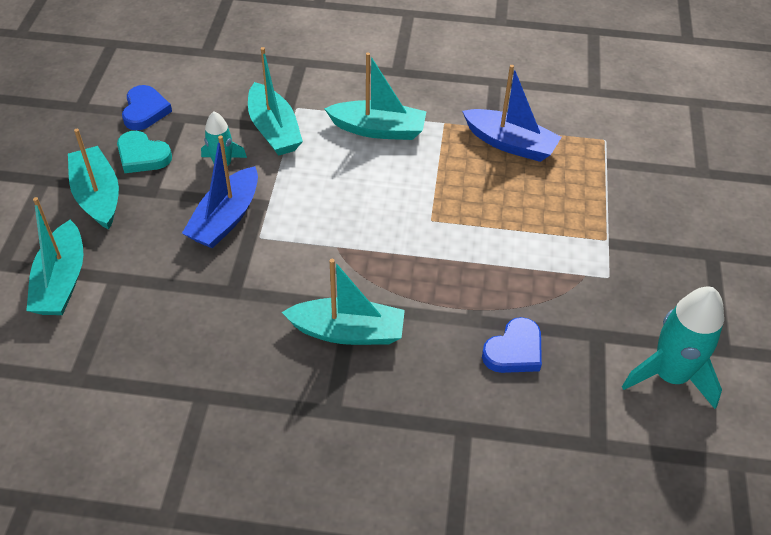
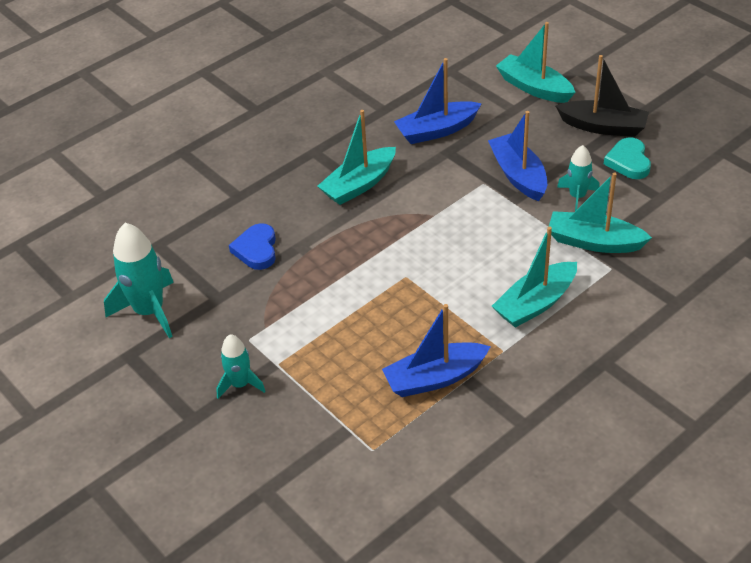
camera: 135 degrees right, 5 degrees down
turquoise boat [68,129,119,230] -> black boat [556,55,649,137]
turquoise heart [117,131,172,173] -> turquoise heart turned 75 degrees counterclockwise [604,137,651,179]
blue heart [122,85,172,130] -> none
none -> turquoise rocket [216,334,265,399]
none -> blue boat [394,58,482,144]

